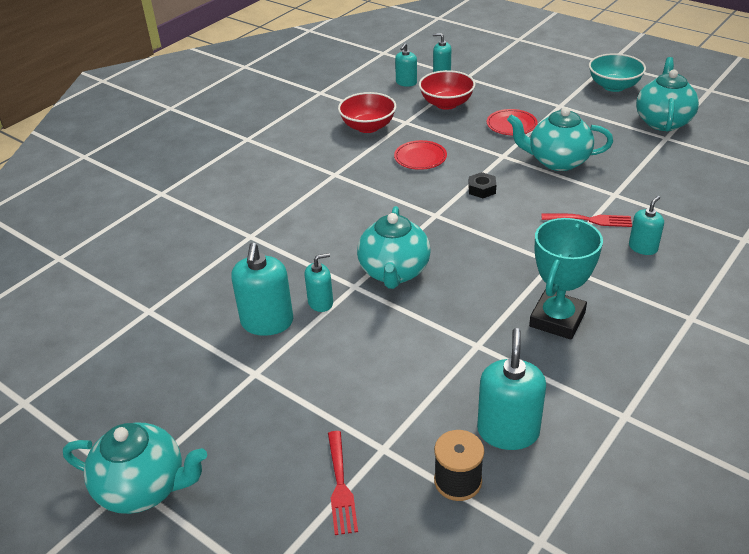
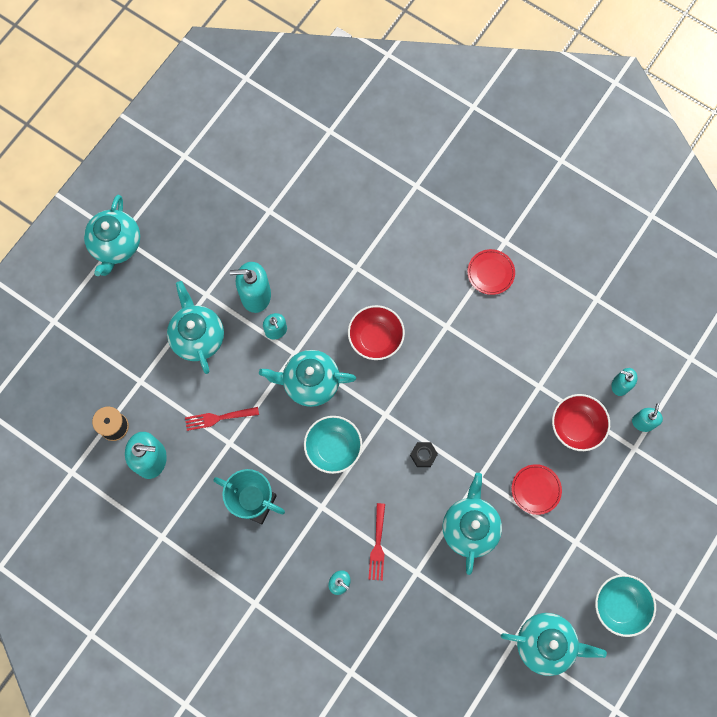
camera: 85 degrees right, 35 degrees up
red fork [328,431,358,535] -> red fork moved to [185,407,259,431]
red bowl [338,92,396,133] -> red bowl moved to [348,305,405,360]
red plate [394,140,447,170] -> red plate moved to [467,249,515,295]
none -> turquoise teapot [167,281,224,374]
none -> turquoise bowl [304,416,362,474]

